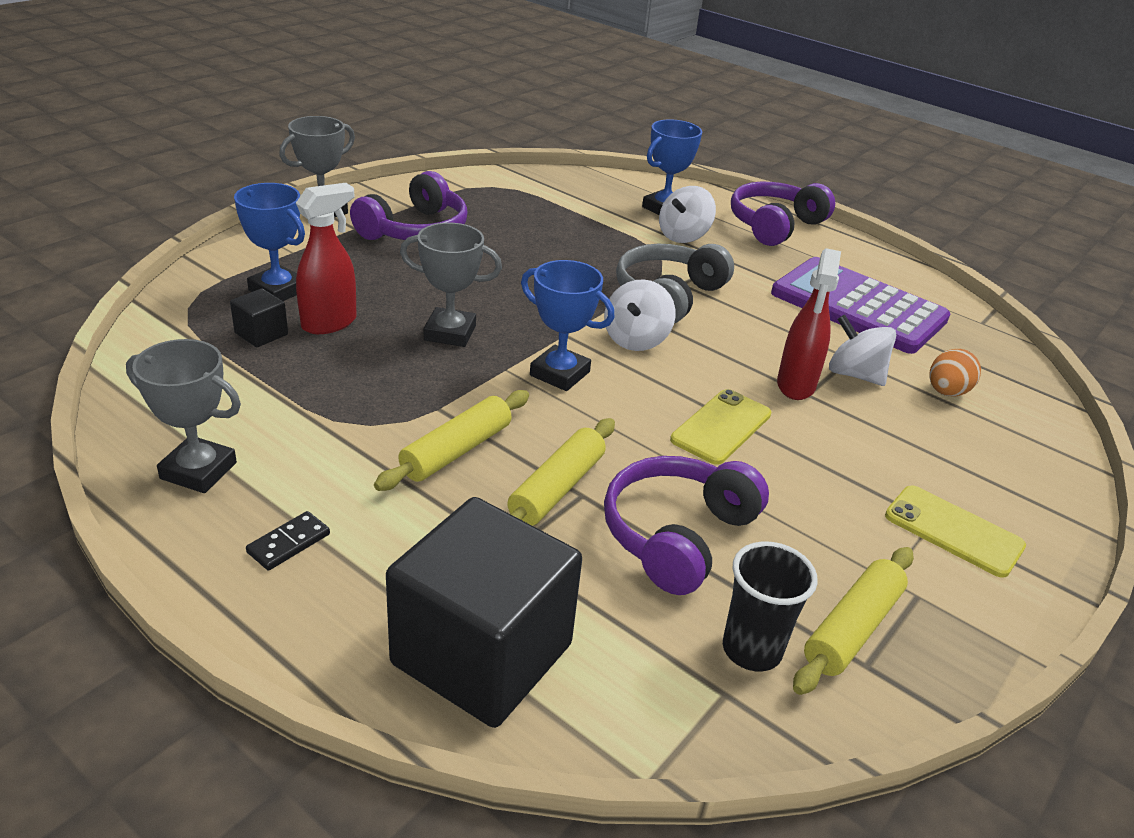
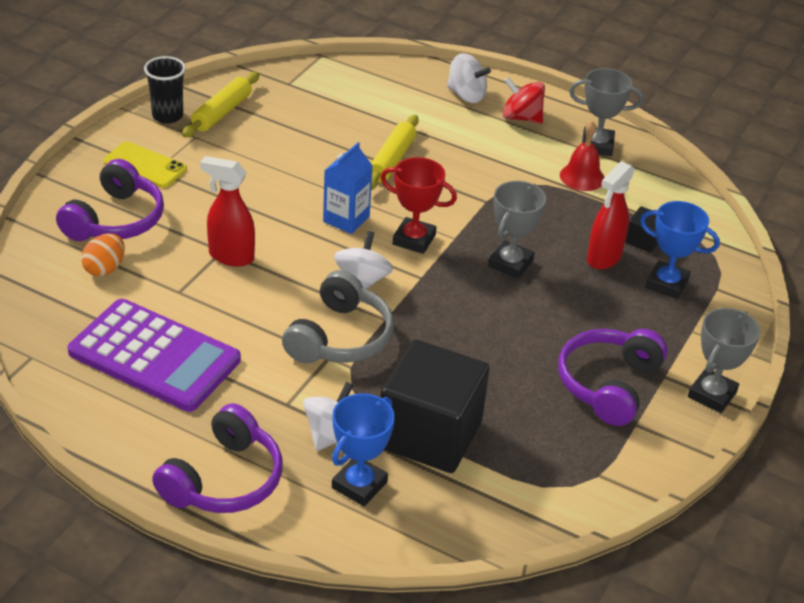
camera: 170 degrees right, 5 degrees up
black domino [246,511,330,571] -> red spinning top [503,77,545,124]
yellow rolling pin [374,390,529,491] -> none
black cube [386,497,582,728] -> black cube moved to [381,339,490,473]
grey trophy [400,223,502,347] -> grey trophy turned 60 degrees counterclockwise [488,181,546,279]
blue trophy [521,260,614,391] -> red trophy [381,157,457,254]
purple headphones [604,456,769,595] -> purple headphones moved to [56,159,164,241]
yellow phone [670,389,771,465] -> none
black cup [723,541,818,671] -> black cup moved to [144,56,186,124]
red spray bottle [777,248,841,400] -> red spray bottle turned 75 degrees counterclockwise [200,156,255,267]
white spinning top [829,315,896,386] -> white spinning top moved to [447,53,491,103]
none -> blue carton [323,142,373,234]
none -> red bell [560,121,604,191]

